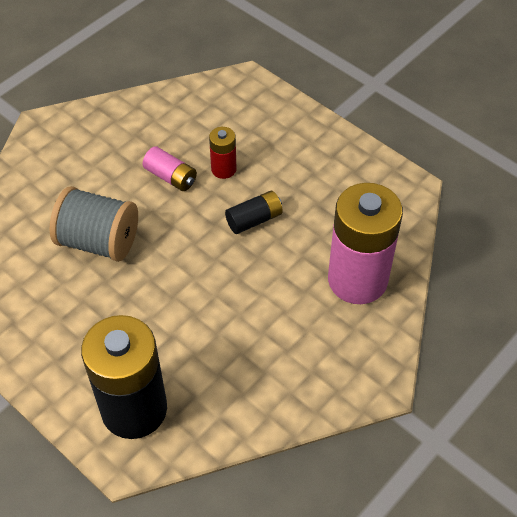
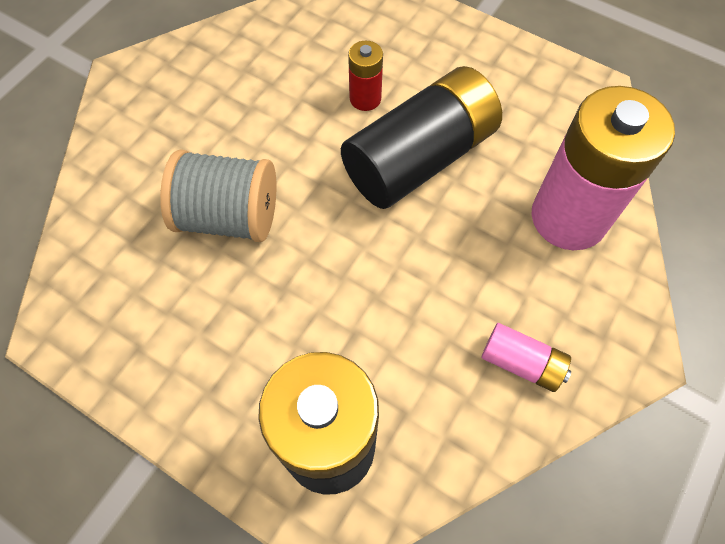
camera: 10 degrees left, 10 degrees up
pink battery [143,146,197,191] -> pink battery moved to [481,323,571,392]
black battery [225,191,283,234] -> black battery [341,66,502,209], size x2.18

